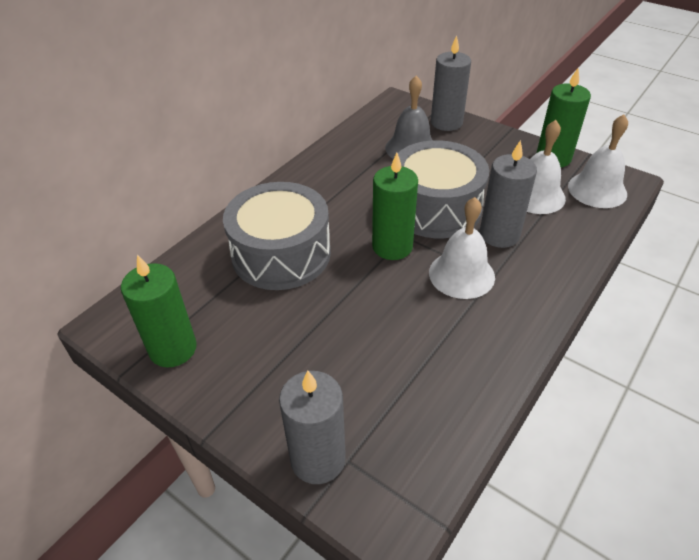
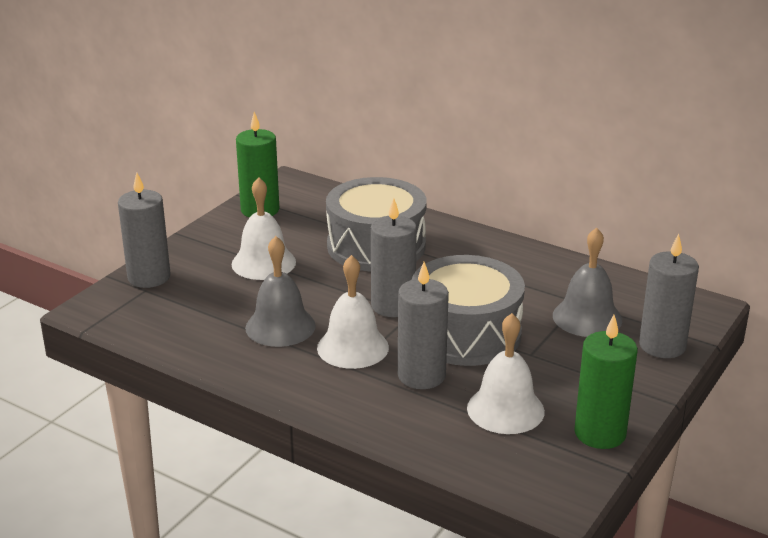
camera: 85 degrees right, 15 degrees down
green candle [372,153,418,260] -> grey candle [371,198,417,317]
white bell [568,114,628,208] -> white bell moved to [231,177,296,280]
none -> grey bell [245,236,316,347]

